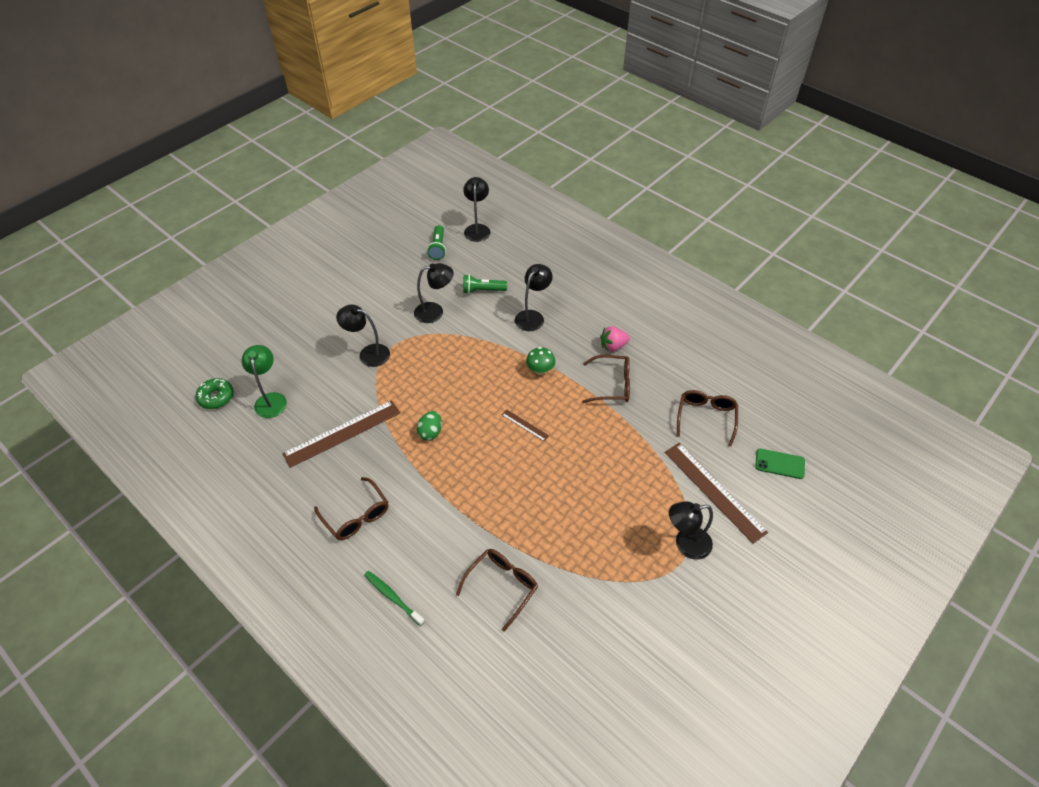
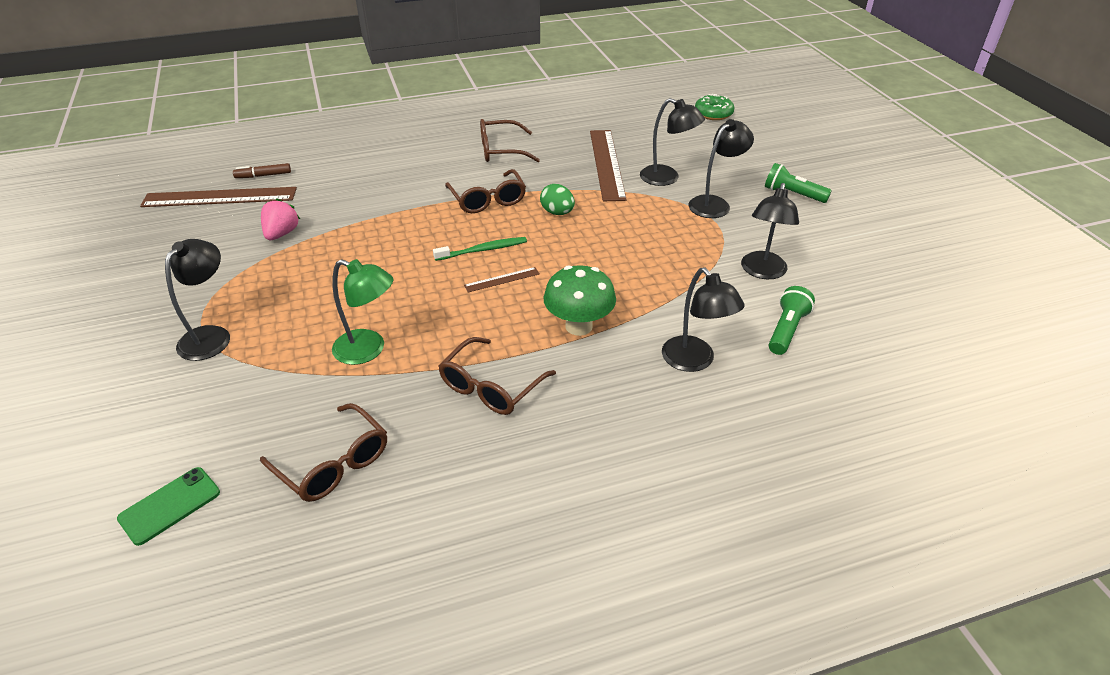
camera: 120 degrees right, 10 degrees down
green lamp [242,345,287,418] -> green lamp moved to [332,259,393,365]
green toothbrush [364,571,425,626] -> green toothbrush moved to [433,237,527,261]
green flashlight [427,225,446,260] -> green flashlight moved to [765,163,832,203]
brown glasses [456,549,538,632] -> brown glasses moved to [445,169,526,213]
black lamp [463,177,491,242] -> black lamp moved to [640,98,705,186]
green mushroom [526,347,555,375] -> green mushroom [543,265,616,336], size x1.51
pink strawberry [600,326,630,352] -> pink strawberry moved to [261,198,300,240]
brown ruler [665,443,768,544] -> brown ruler moved to [140,187,297,207]
none -> brown marker [233,163,291,178]

